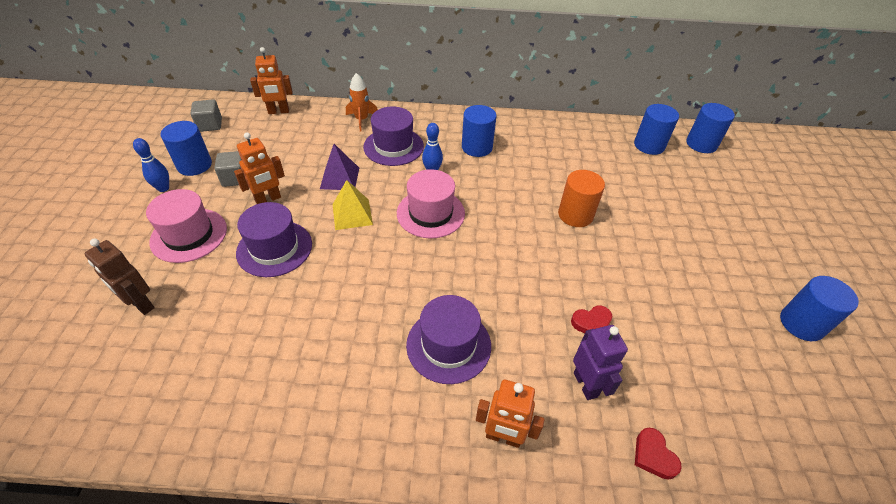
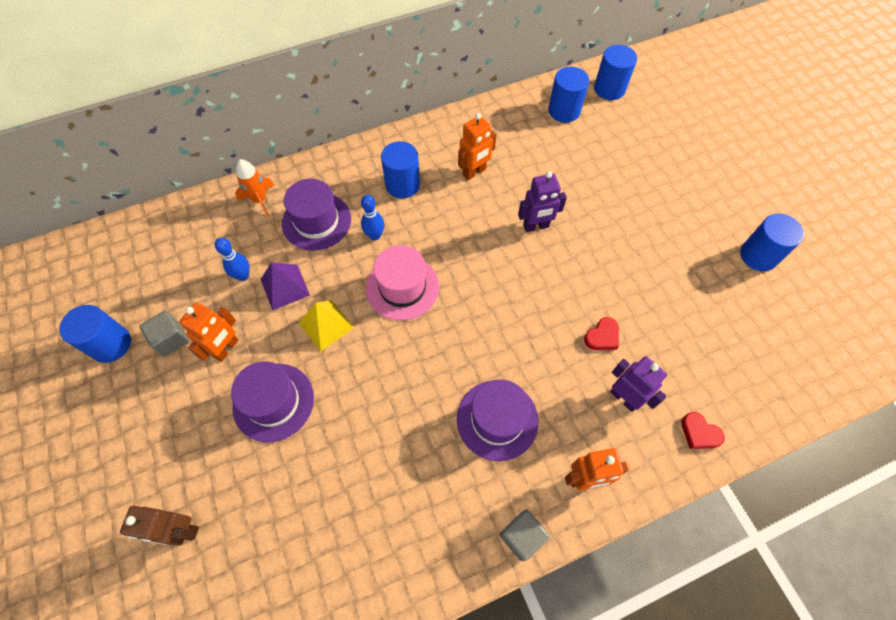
camera: 25 degrees left, 15 degrees up
blue bowling pin [133,138,169,192] -> blue bowling pin moved to [215,238,250,281]
pink hat [146,189,227,263] -> none
grey cube [190,99,222,132] -> grey cube moved to [500,510,550,561]
orange robot [250,47,293,114] -> orange robot moved to [458,113,497,180]
orange cylinder [558,170,605,227] -> purple robot [518,171,567,232]

